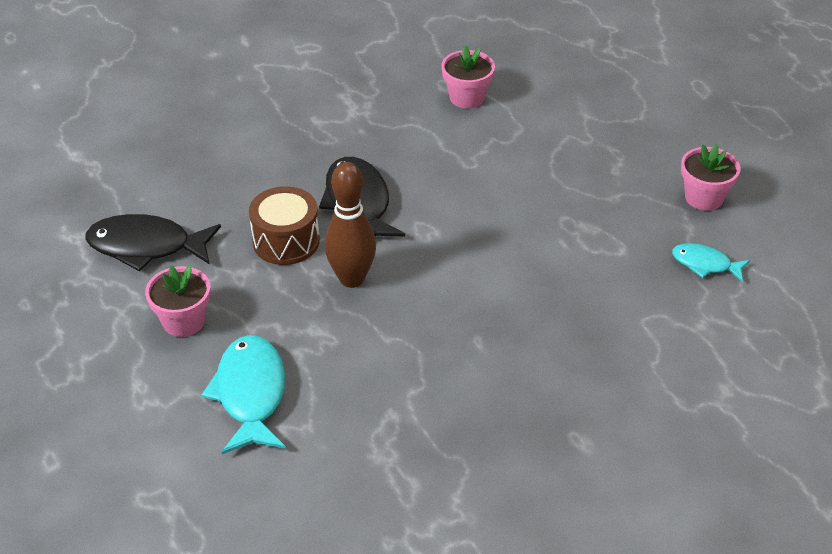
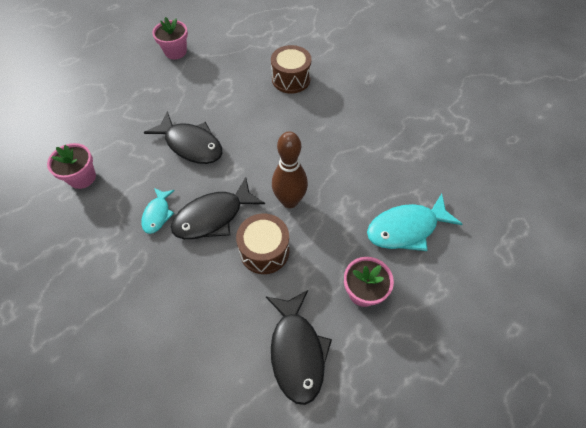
camera: 105 degrees left, 15 degrees up
turquoise fish [672,243,750,282] -> turquoise fish moved to [141,188,175,234]
none -> black fish [144,111,222,164]
none -> brown drum [271,45,311,94]

